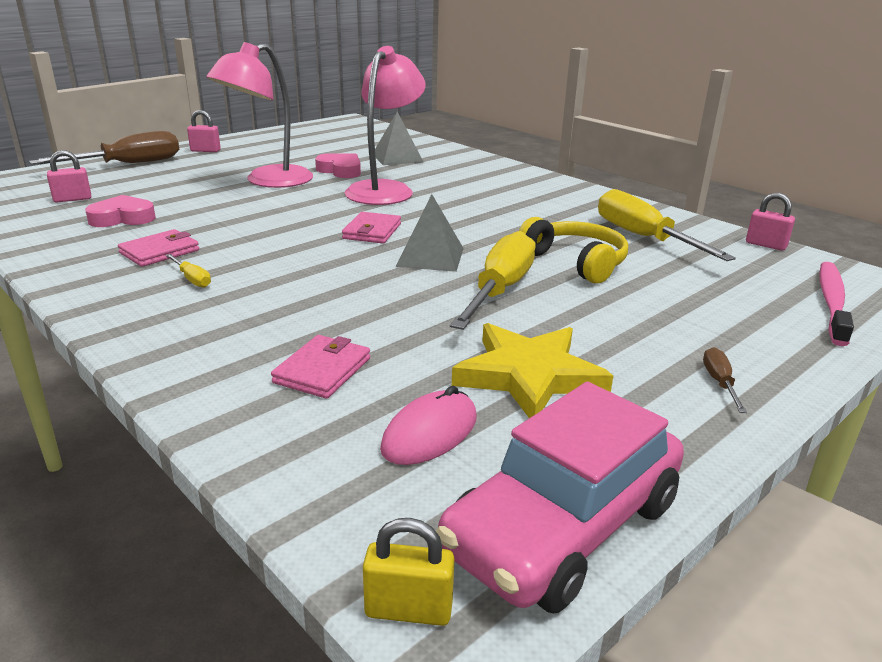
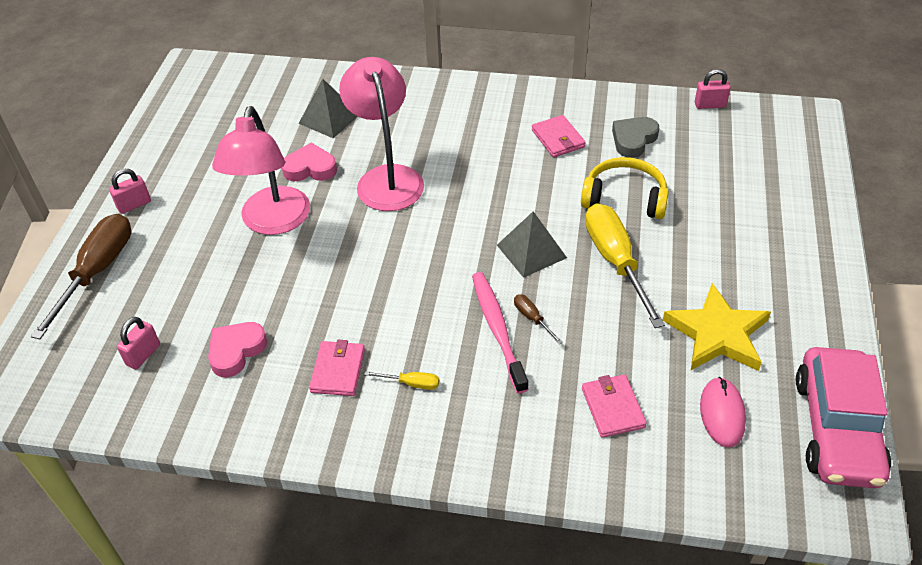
camera: 35 degrees left, 20 degrees up
pink wallet [342,212,401,243] -> pink wallet moved to [532,115,586,157]
yellow padlock [363,518,455,626] -> none
yellow screwdriver [598,189,736,261] -> grey heart [612,117,659,158]
brown screwdriver [703,347,747,413] -> brown screwdriver moved to [514,294,563,344]
pink toothbrush [819,262,854,346] -> pink toothbrush moved to [472,272,529,393]

